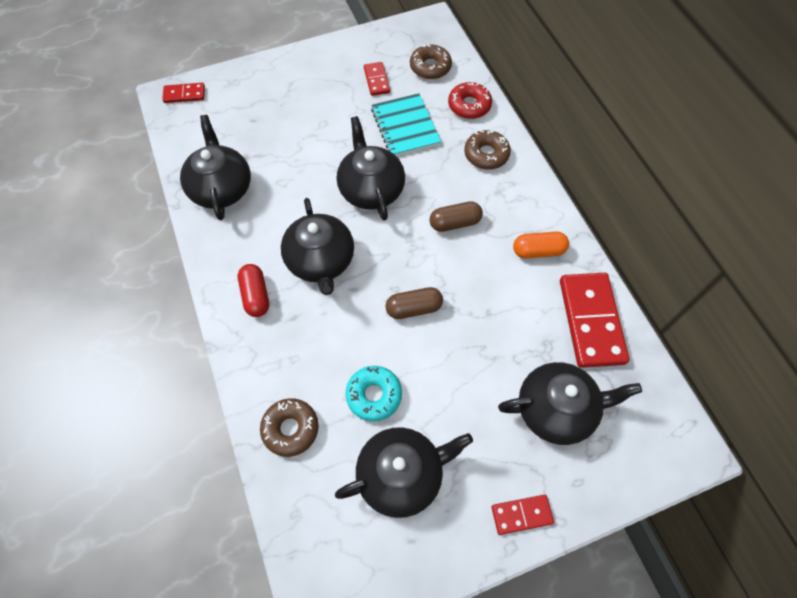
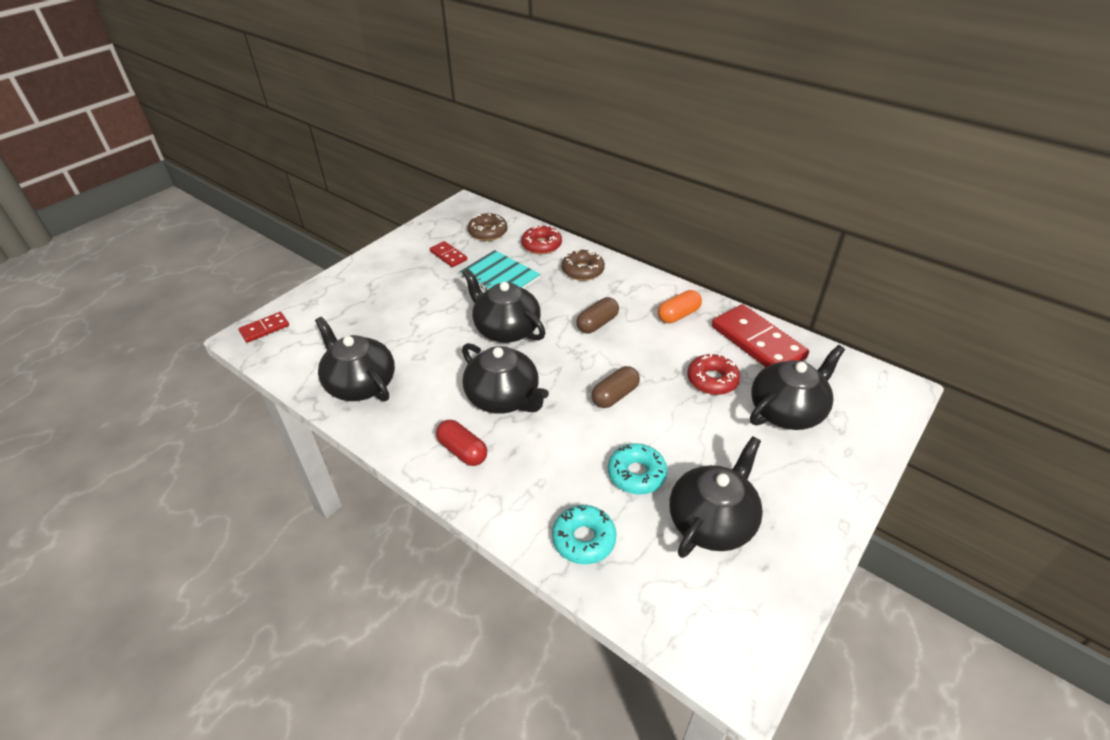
camera: 30 degrees left, 20 degrees down
brown donut [260,398,319,457] -> turquoise donut [552,505,617,564]
red domino [491,495,554,535] -> none
none -> red donut [687,354,740,395]

